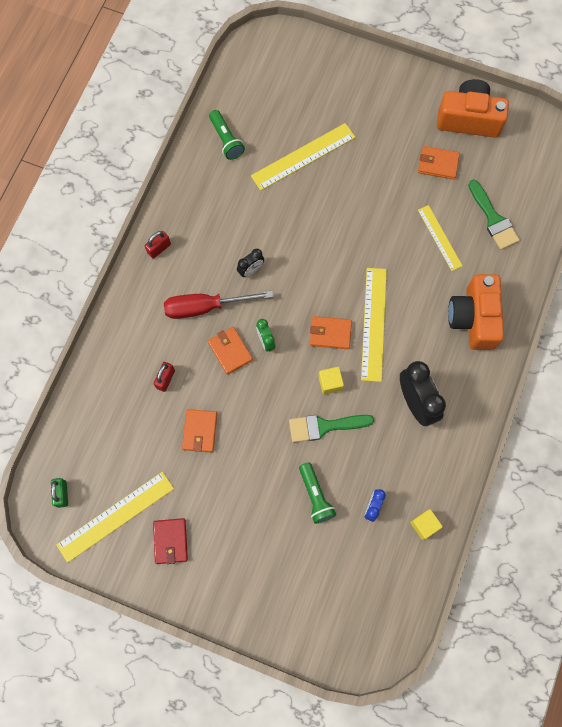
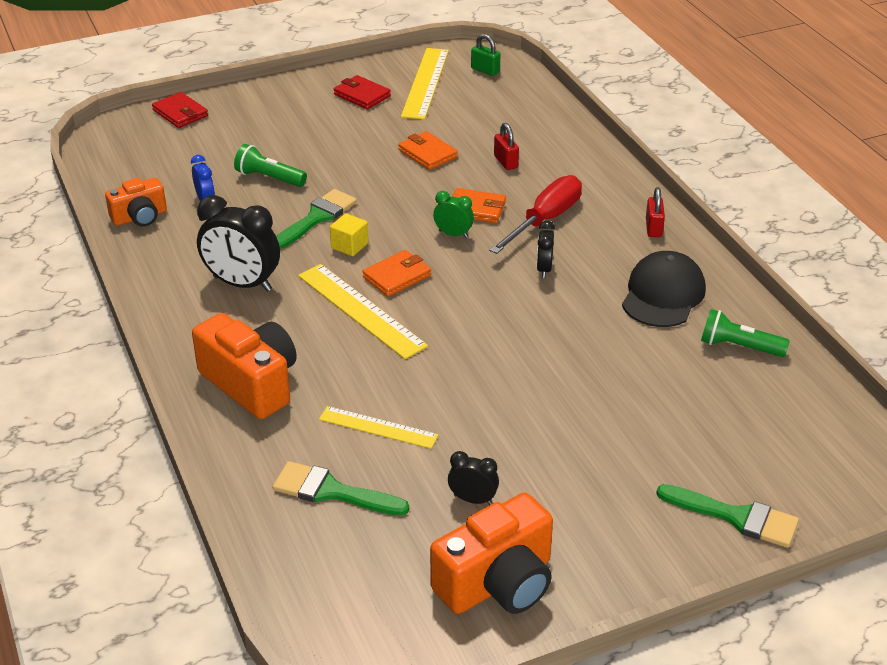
camera: 135 degrees right, 35 degrees down
yellow ruler [251,123,356,191] -> none
yellow cube [410,509,443,540] -> orange camera [105,178,167,227]
orange wallet [418,146,460,180] -> black clock [448,451,499,505]
none -> red wallet [152,92,208,128]
none -> black cap [622,251,706,327]
none -> green brush [656,484,799,548]

